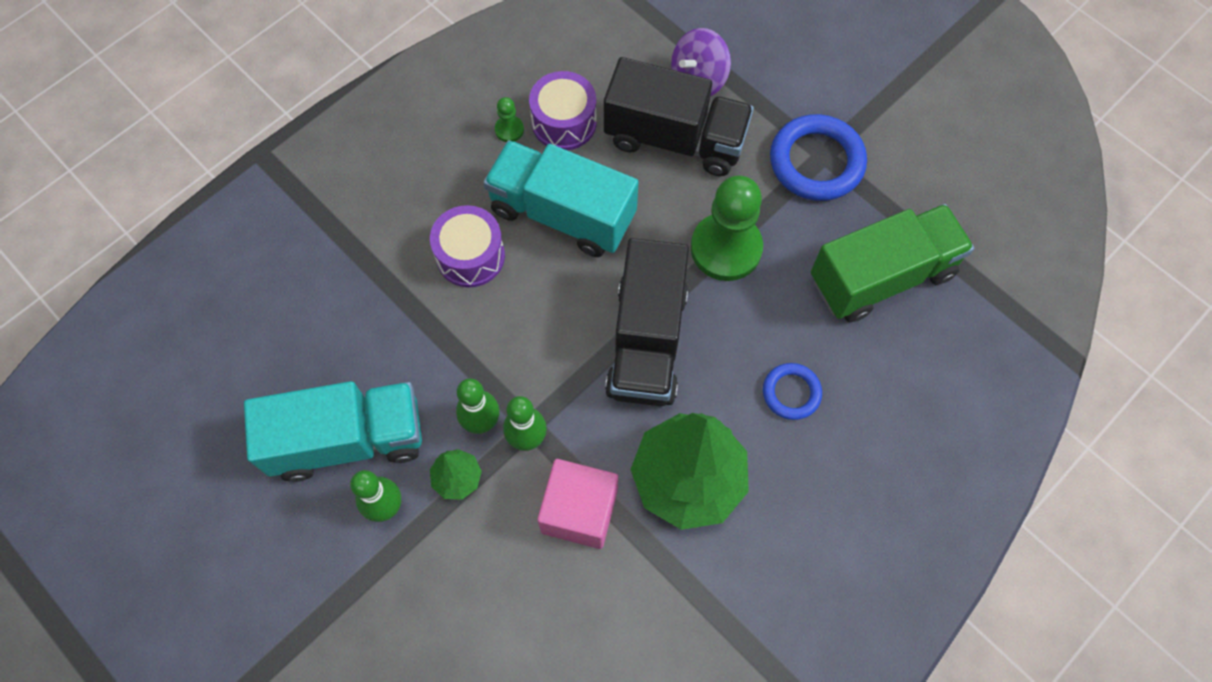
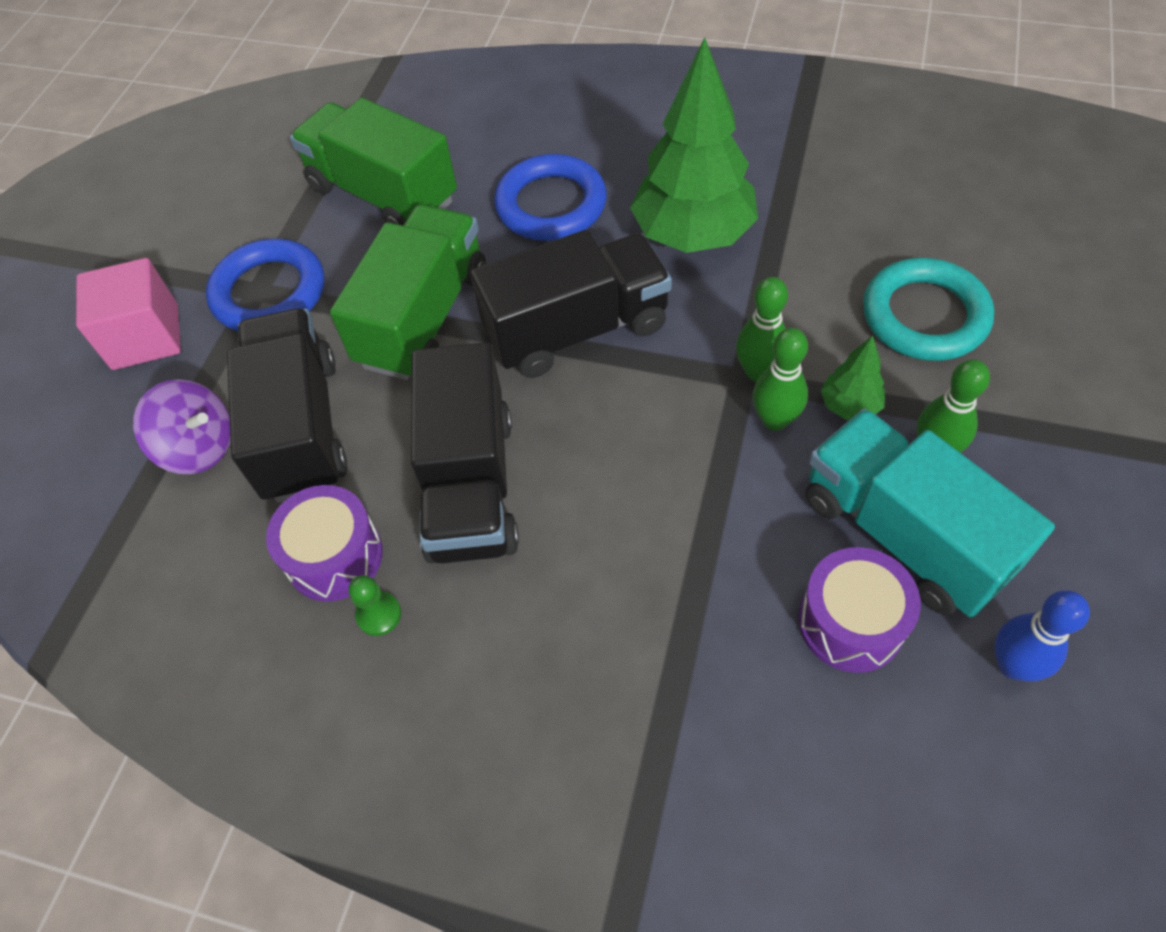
camera: 115 degrees left, 10 degrees down
purple drum [430,205,505,287] -> purple drum moved to [798,547,921,673]
turquoise truck [483,140,638,257] -> black truck [411,342,519,564]
pink cube [537,459,618,549] -> pink cube moved to [76,258,181,370]
green pawn [691,175,763,281] -> green truck [330,204,486,380]
blue ring [763,363,822,420] -> blue ring [494,154,607,241], size x1.77
none -> turquoise ring [863,258,994,361]
none -> blue bowling pin [995,590,1090,681]

